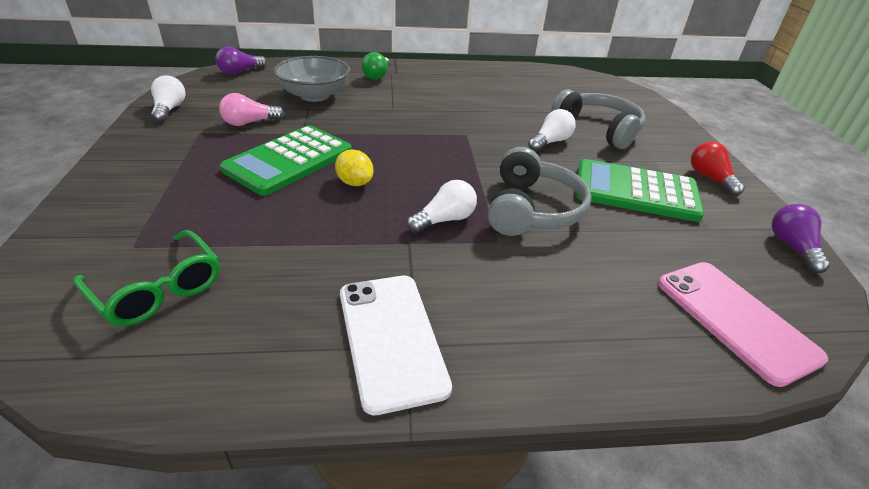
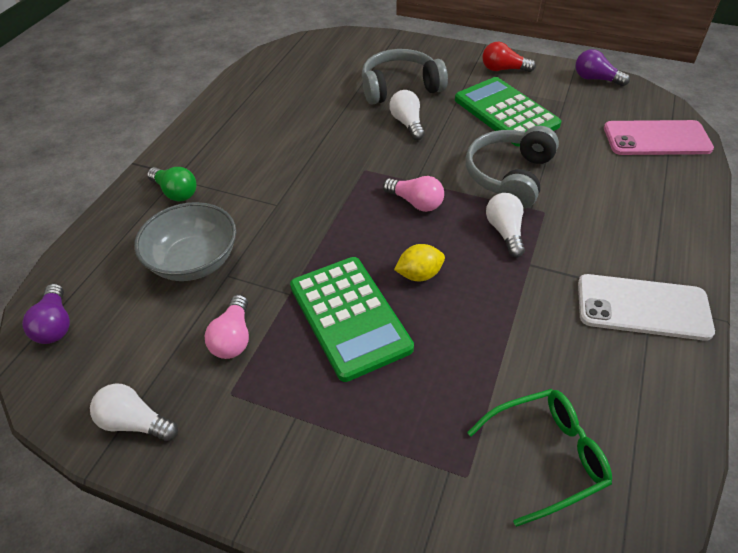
camera: 60 degrees left, 10 degrees up
grey headphones [488,147,592,236] -> grey headphones turned 105 degrees counterclockwise [465,126,559,209]
green calculator [576,159,704,222] -> green calculator turned 105 degrees clockwise [455,77,561,147]
none -> pink light bulb [383,176,444,212]

